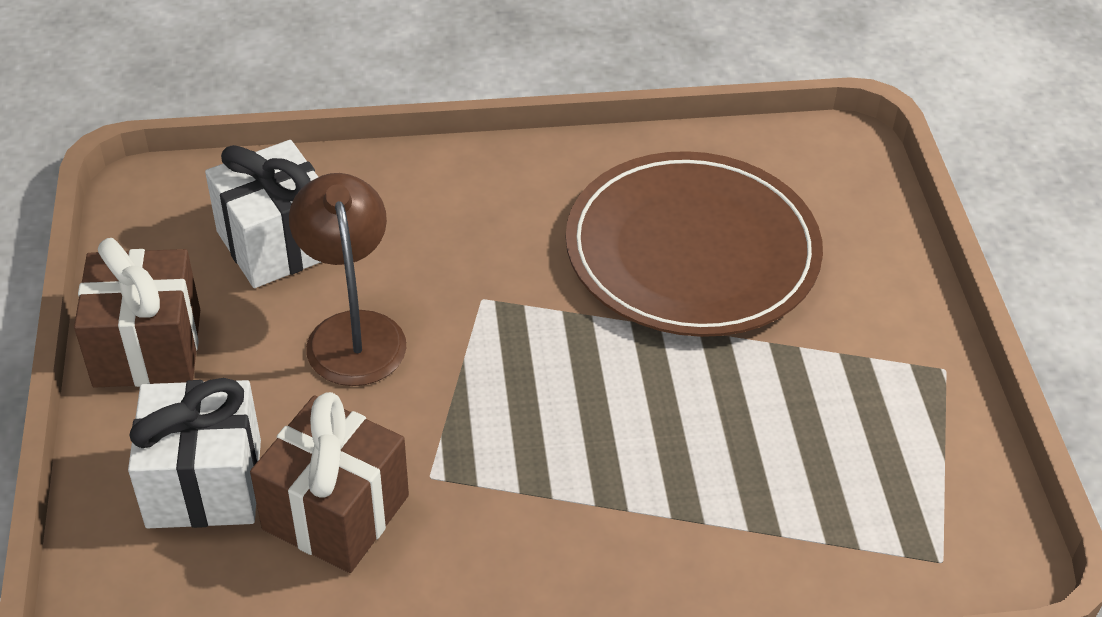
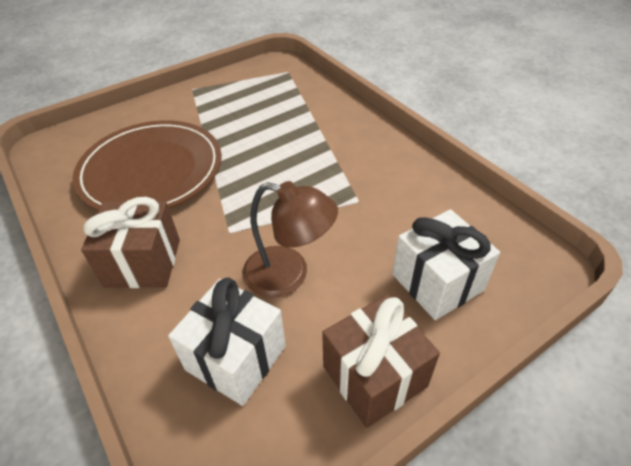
camera: 115 degrees left, 0 degrees up
brown gift [250,392,409,573] -> brown gift moved to [81,197,180,288]
brown lamp [289,173,406,386] -> brown lamp turned 120 degrees counterclockwise [243,181,338,298]

